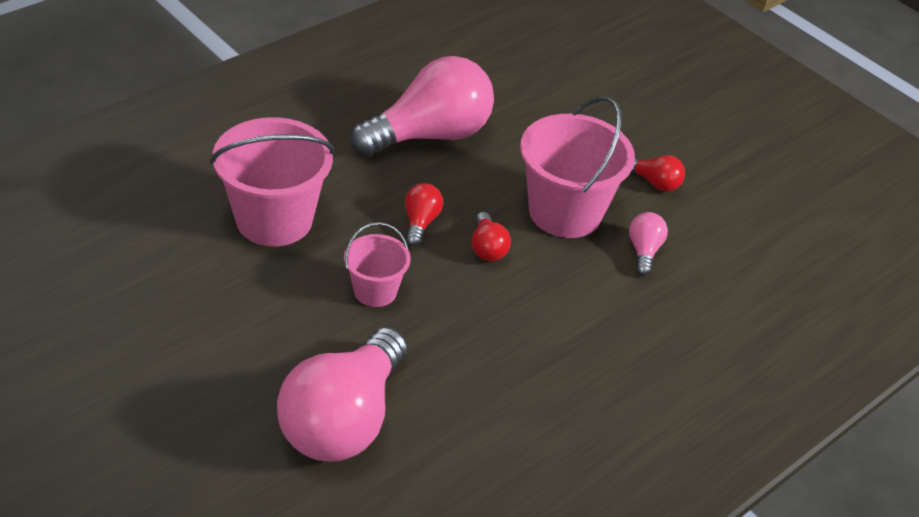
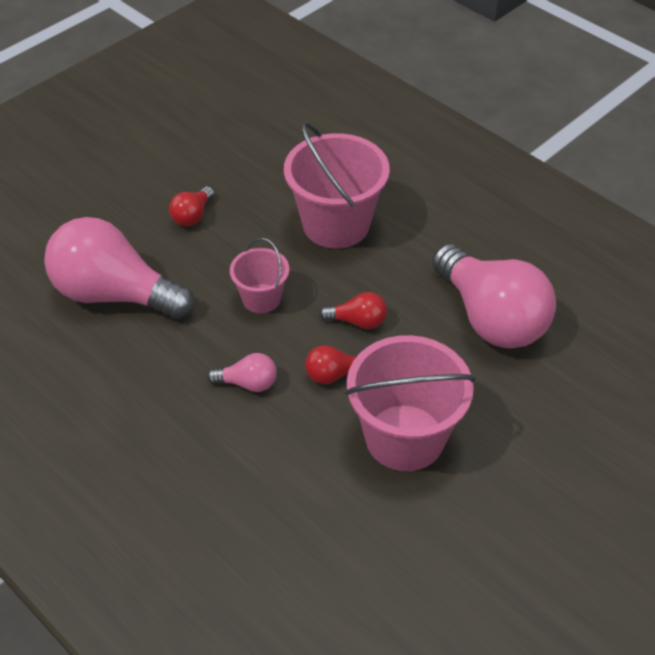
camera: 90 degrees right, 5 degrees up
pink light bulb [629,212,668,276] -> pink light bulb moved to [207,353,277,392]
red light bulb [631,155,685,192] -> red light bulb moved to [169,186,215,226]

